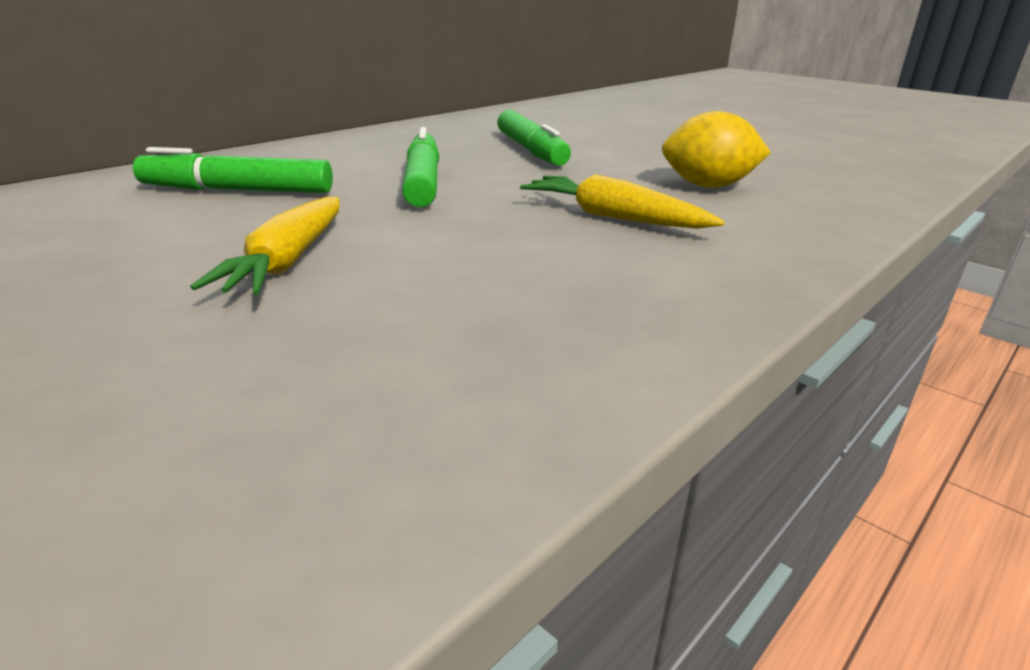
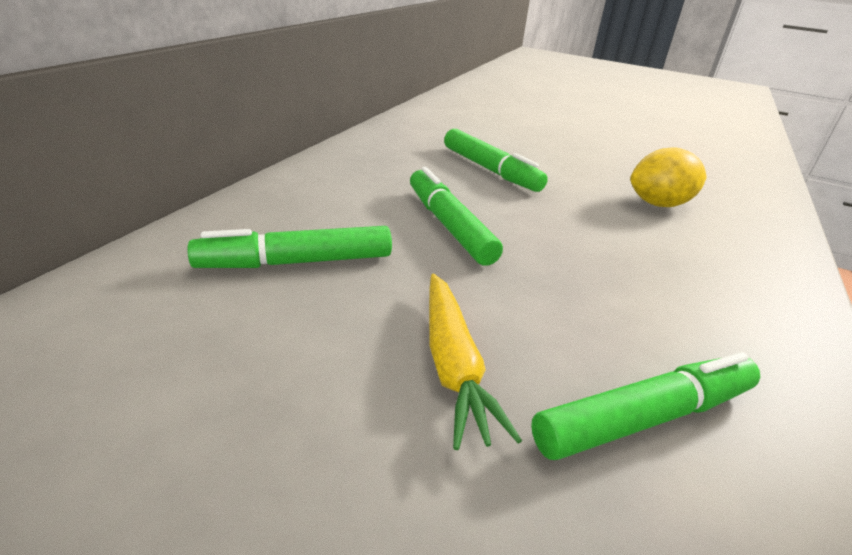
camera: 20 degrees left, 5 degrees up
yellow carrot [520,174,725,229] -> none
none -> green marker [531,352,760,460]

